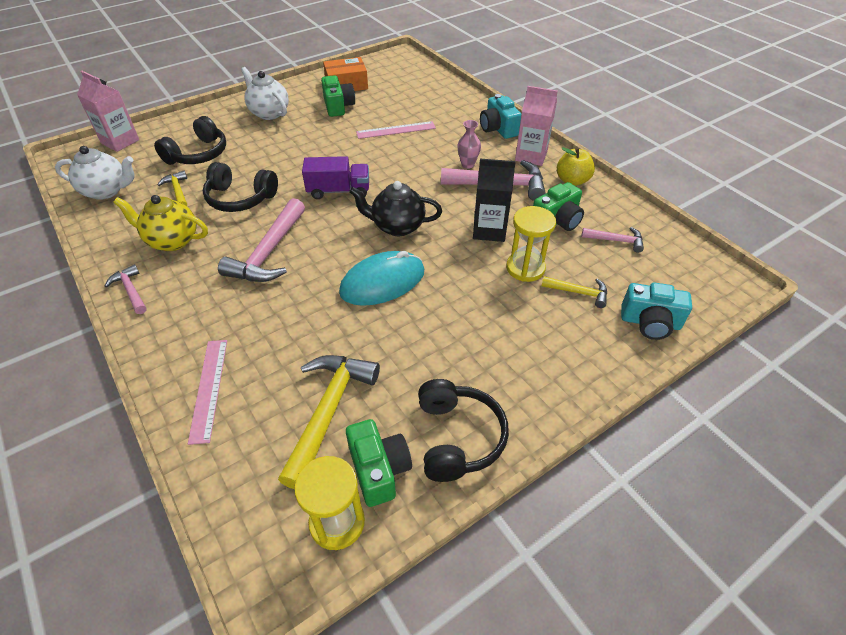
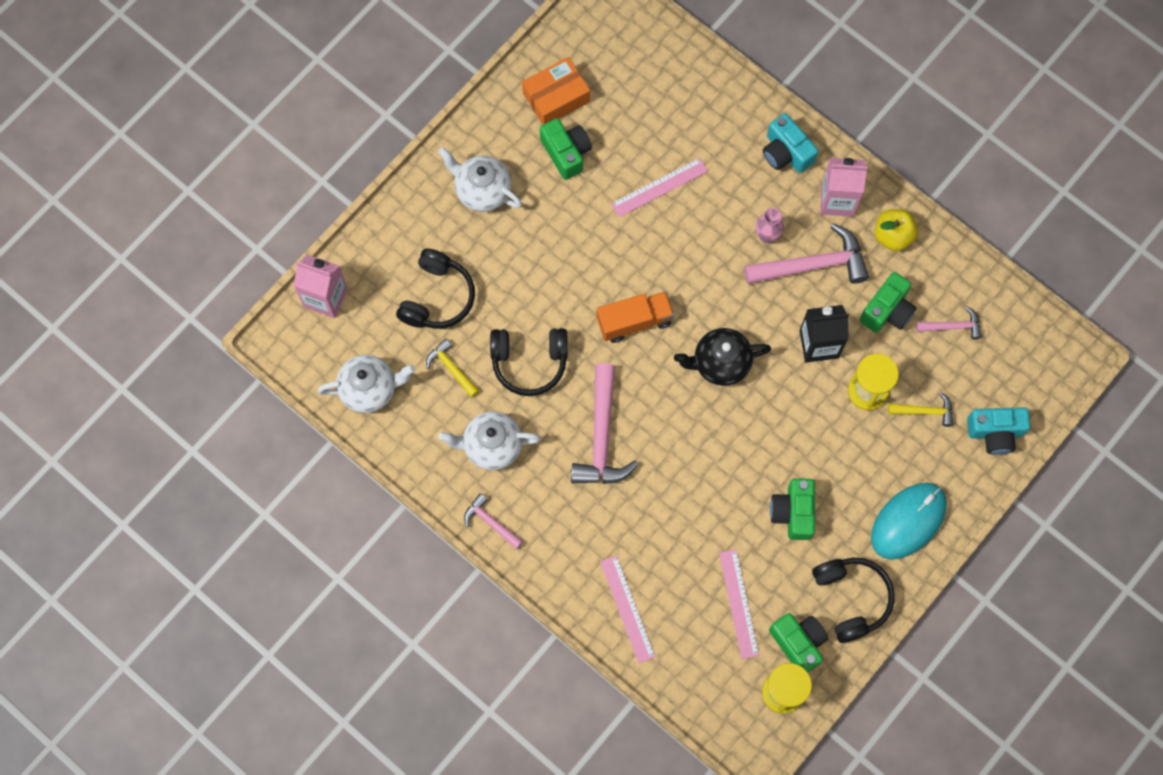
camera: 15 degrees left, 25 degrees up
yellow teapot [113,195,208,251] -> white teapot [438,411,541,470]
yellow hammer [278,355,380,489] -> pink ruler [719,549,759,659]
purple truck [302,156,369,199] -> orange truck [597,291,674,343]
turquoise mouse [339,251,424,306] -> turquoise mouse moved to [871,483,947,559]
none -> green camera [770,478,815,540]

